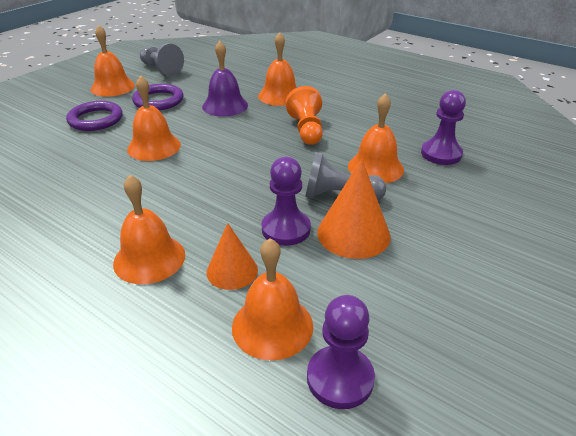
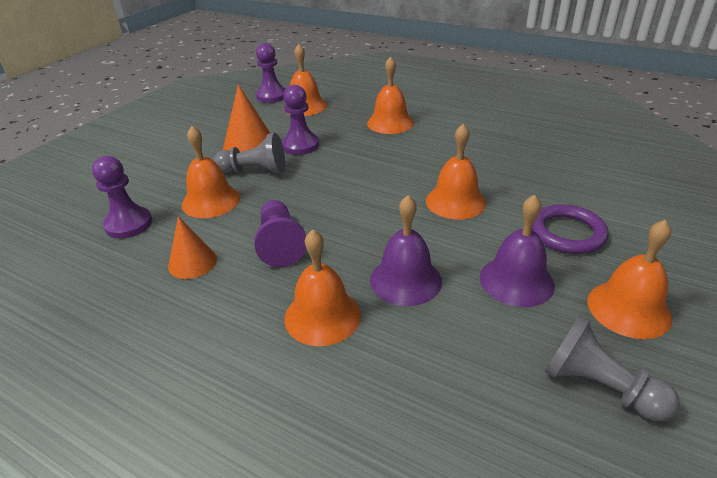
camera: 175 degrees right, 0 degrees up
purple ring [132,84,184,110] -> purple bell [480,194,555,307]
orange cone [206,223,258,290] -> orange cone moved to [168,216,217,279]
orange pawn [285,86,323,145] -> purple pawn [254,200,306,267]

